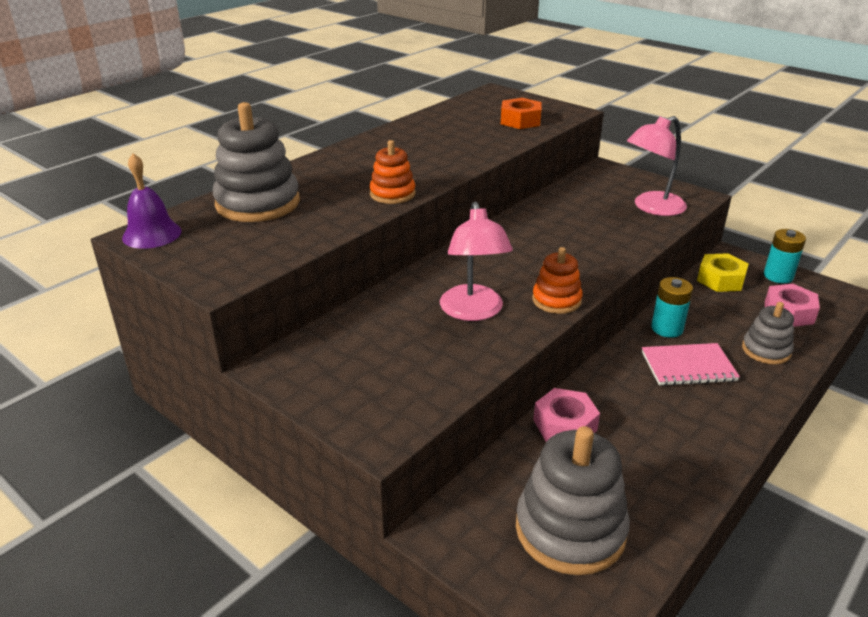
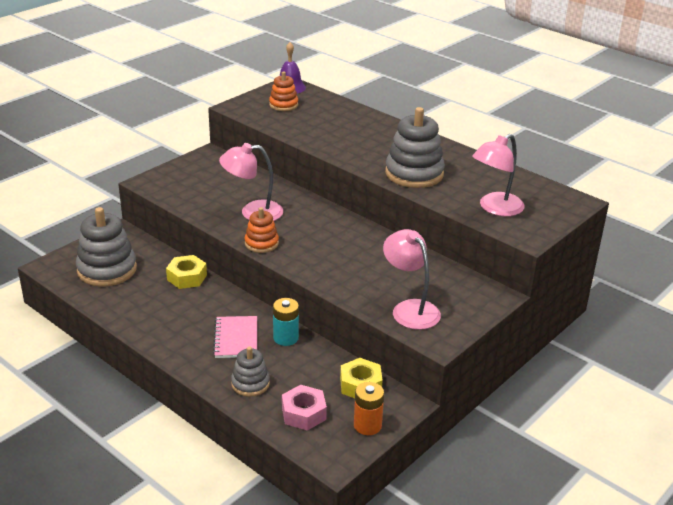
camera: 90 degrees right, 0 degrees up
grey stacking toy [213,102,300,222] -> grey stacking toy moved to [385,107,445,188]
orange stacking toy [369,140,416,204] -> orange stacking toy moved to [269,71,298,111]
orange nut [501,98,541,129] -> pink lamp [472,134,525,216]
pink nut [533,388,600,442] -> yellow nut [166,255,207,289]
turquoise battery [764,229,806,283] -> orange battery [354,382,384,435]

